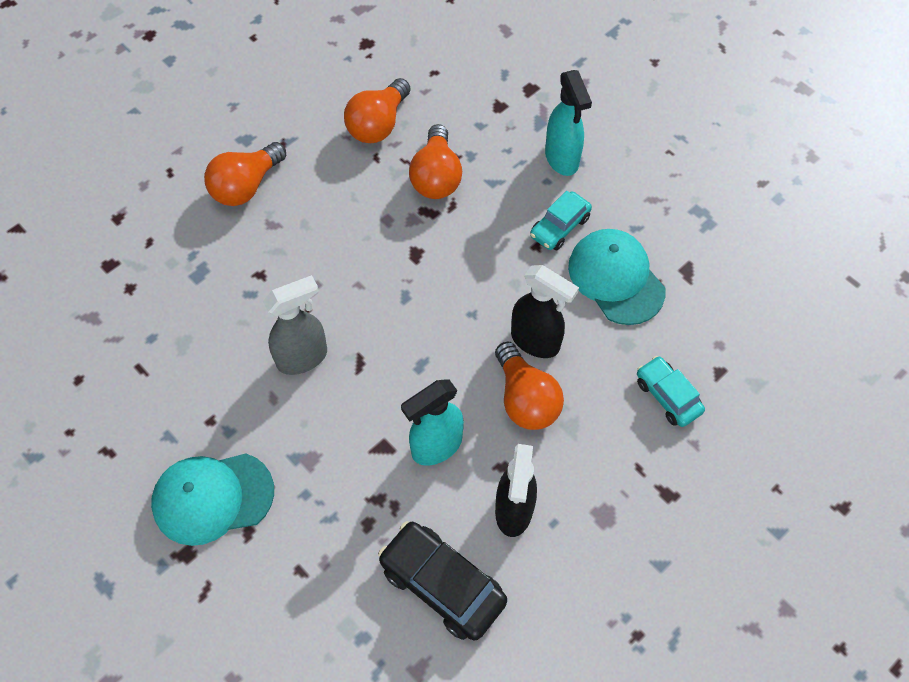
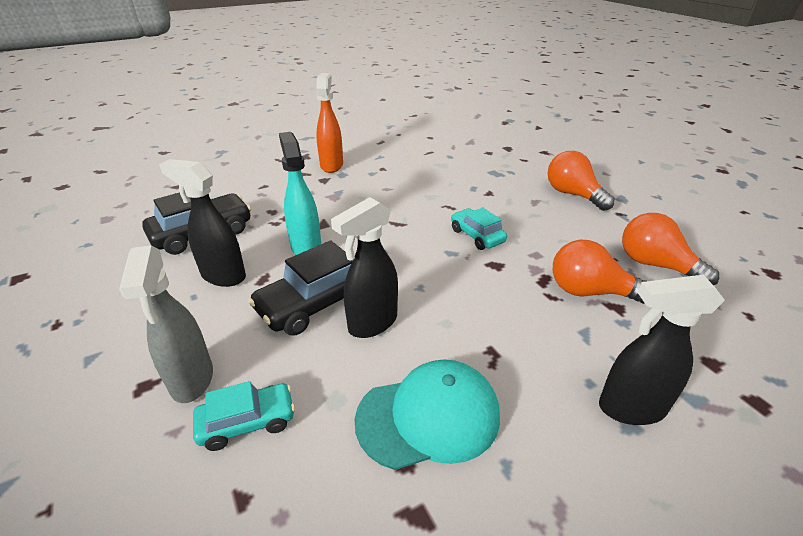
camera: 105 degrees right, 25 degrees down
turquoise cap [151,453,274,546] -> orange spray bottle [316,73,343,173]
grey spray bottle [263,275,327,375] -> grey spray bottle moved to [119,245,213,403]
orange light bulb [495,342,564,430] -> black car [248,240,353,335]
turquoise car [530,191,592,250] -> turquoise car moved to [451,207,507,250]
turquoise spray bottle [545,70,592,176] -> black spray bottle [599,275,725,425]

